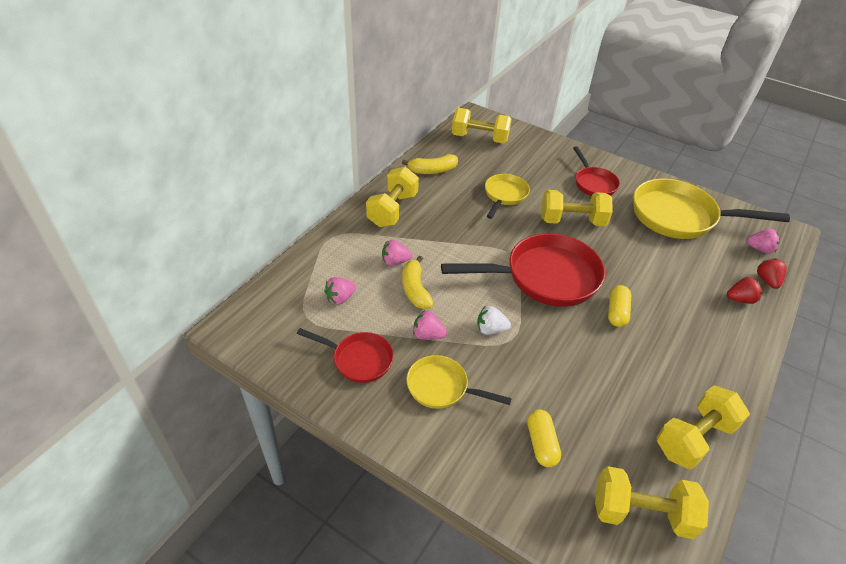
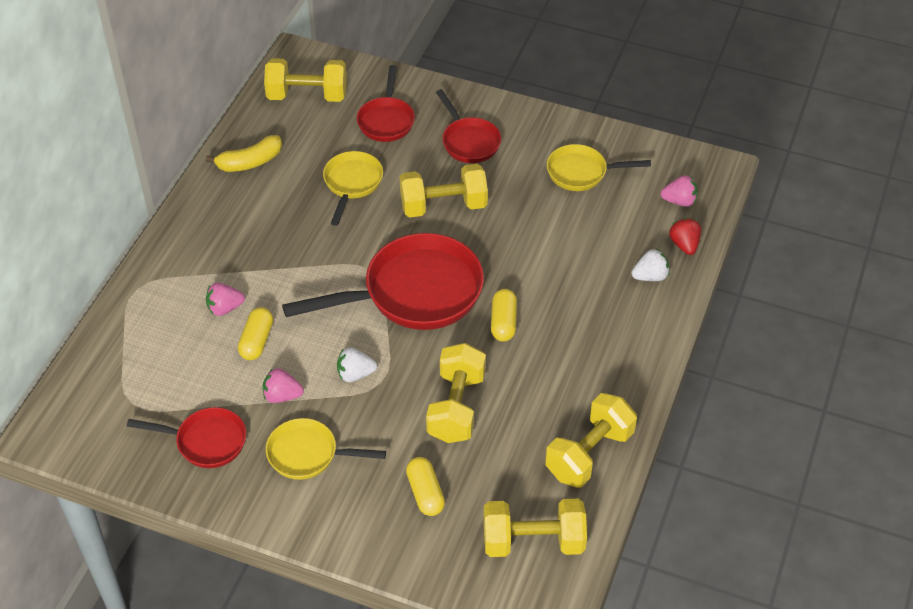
camera: 10 degrees left, 5 degrees up
pink strawberry [324,277,356,305] -> none
yellow dumbbell [366,167,419,227] -> yellow dumbbell moved to [426,343,486,443]
yellow banana [402,255,433,309] -> yellow capsule [238,307,273,360]
yellow pan [633,179,790,239] -> yellow pan [547,144,651,191], size x0.55
red strawberry [727,277,762,304] -> white strawberry [631,249,670,281]
none -> red pan [357,65,415,142]

